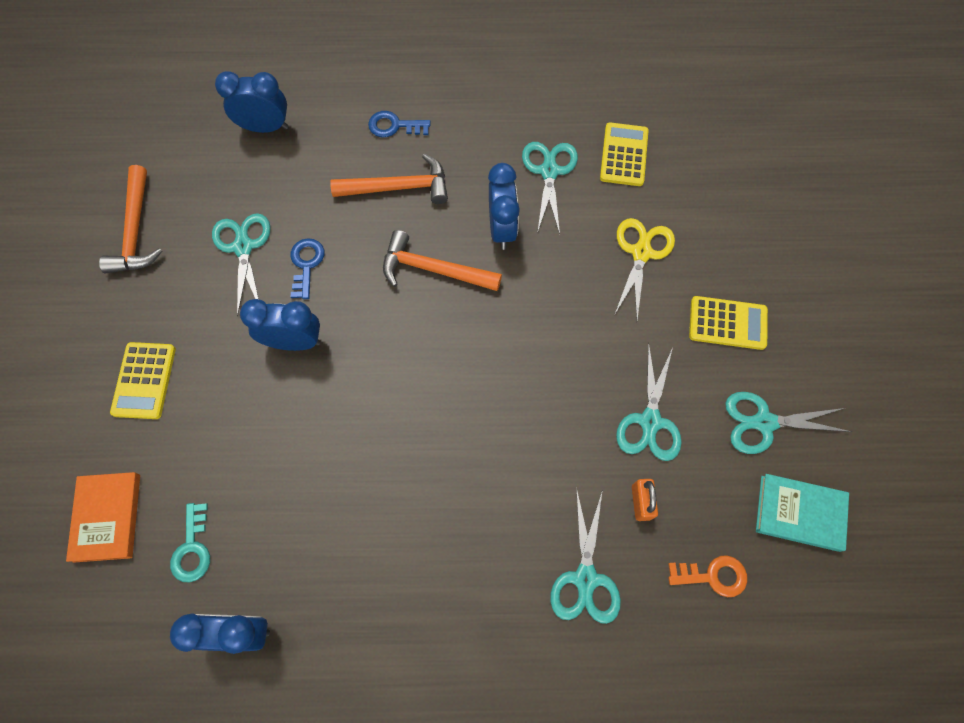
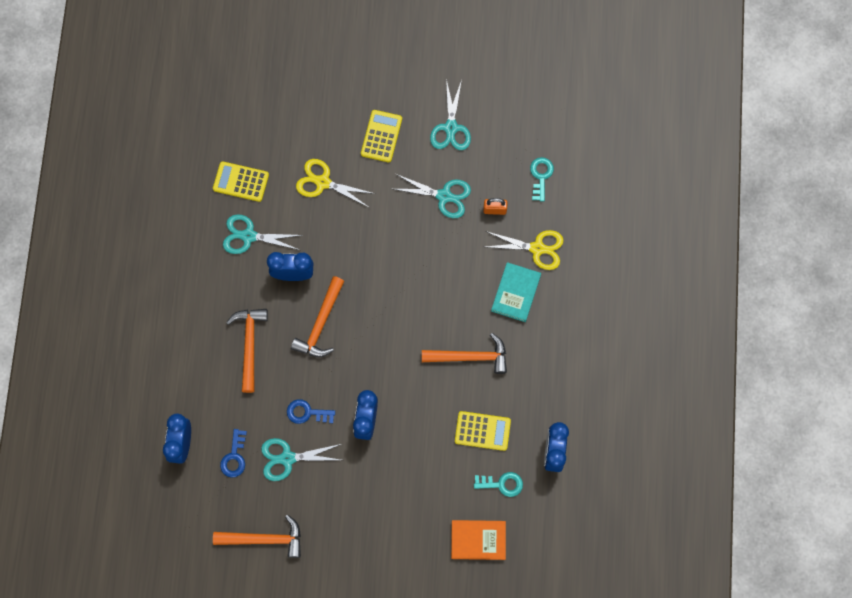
camera: 85 degrees left, 5 degrees up
yellow calculator [110,342,176,419] -> yellow calculator moved to [455,411,511,451]
blue key [368,111,431,137] -> blue key moved to [220,429,247,478]
turquoise scissors [550,487,621,624] -> yellow scissors [485,230,564,270]
orange key [668,555,747,597] -> turquoise key [530,157,554,202]
turquoise book [756,474,849,552] -> turquoise book moved to [491,262,541,322]
none -> orange hammer [422,333,507,374]

